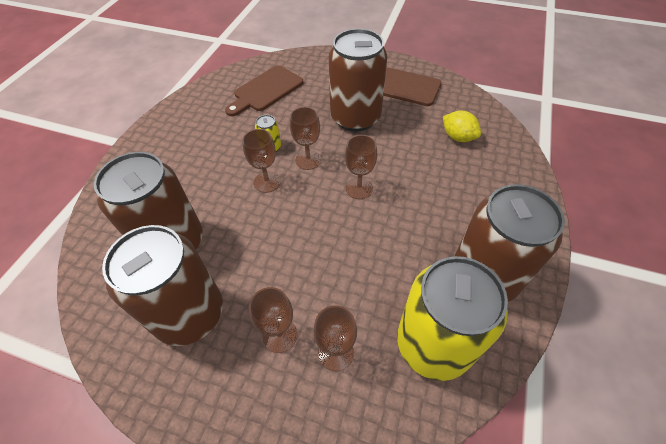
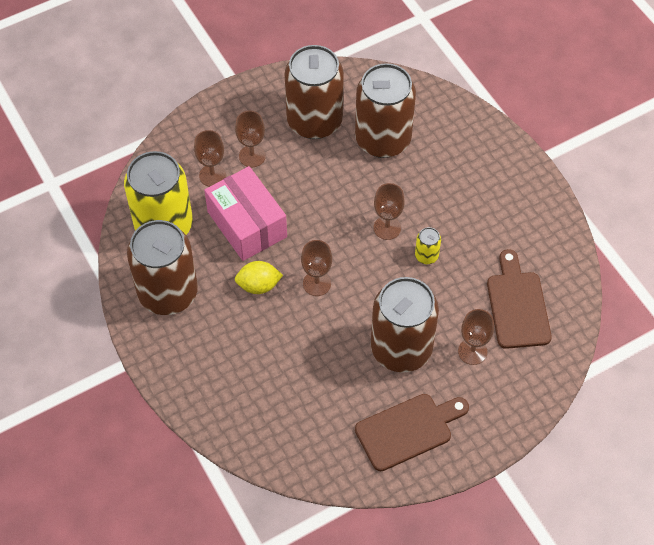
camera: 130 degrees right, 5 degrees up
brown goblet [290,107,321,170] -> brown goblet moved to [458,309,494,365]
yellow lemon [443,111,481,142] -> yellow lemon moved to [235,261,283,294]
none -> pink box [204,166,287,261]

